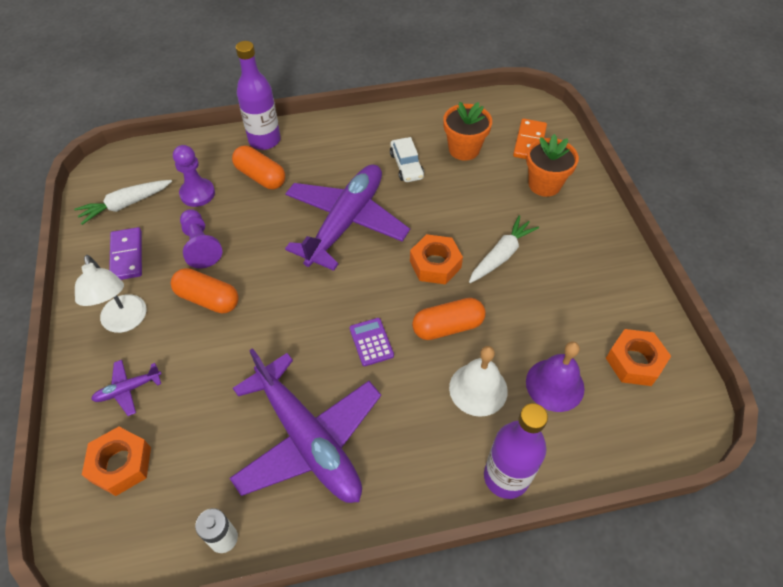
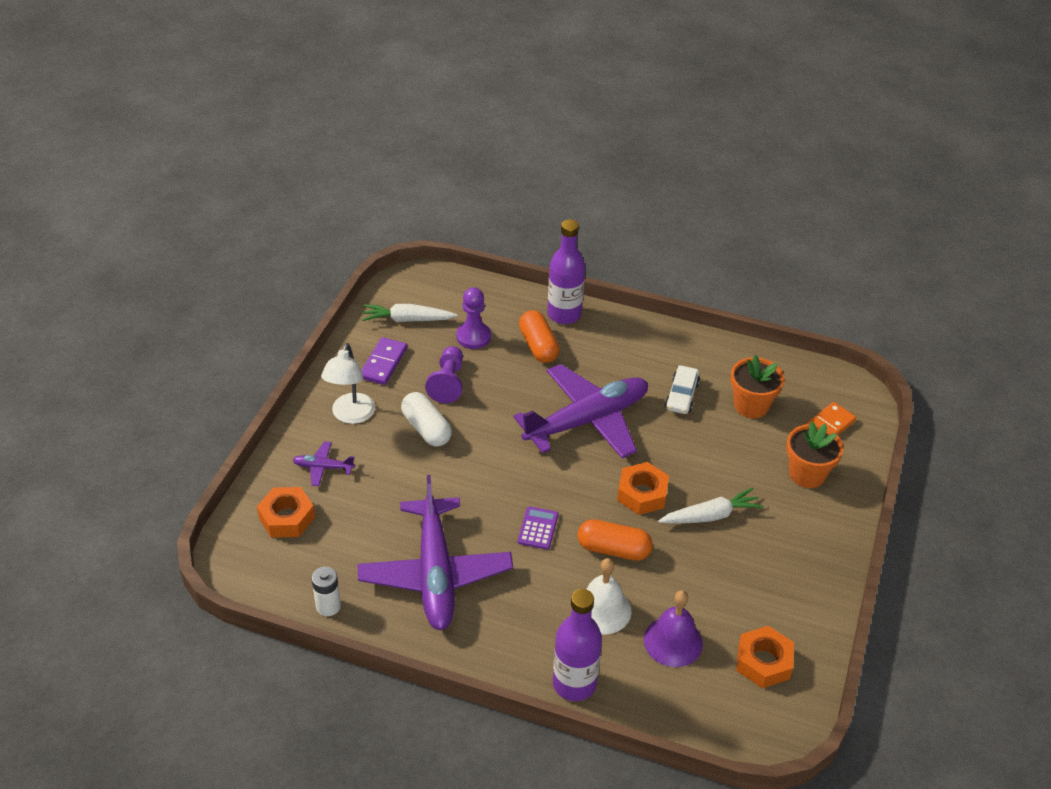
camera: 30 degrees right, 10 degrees down
orange capsule [171,268,239,313] -> white capsule [401,392,452,447]

